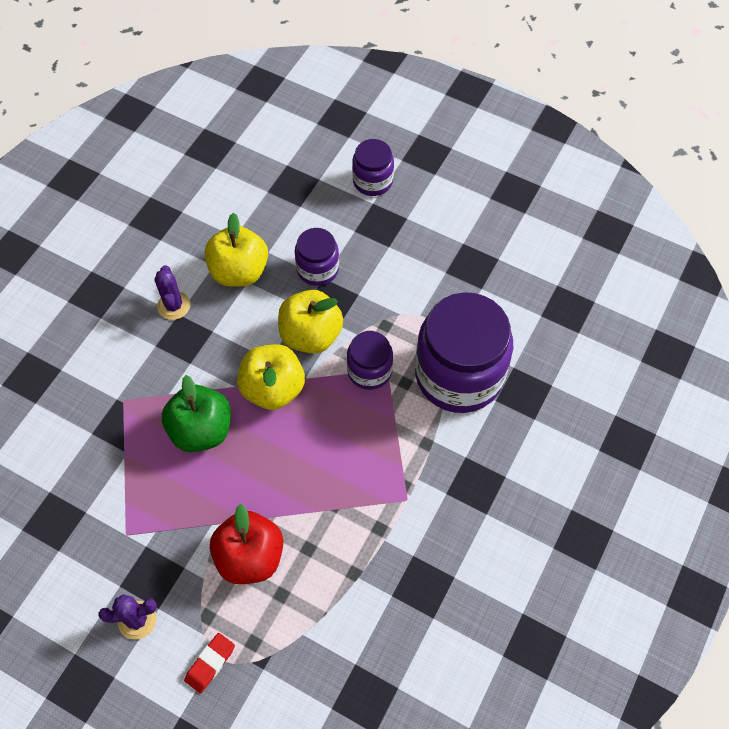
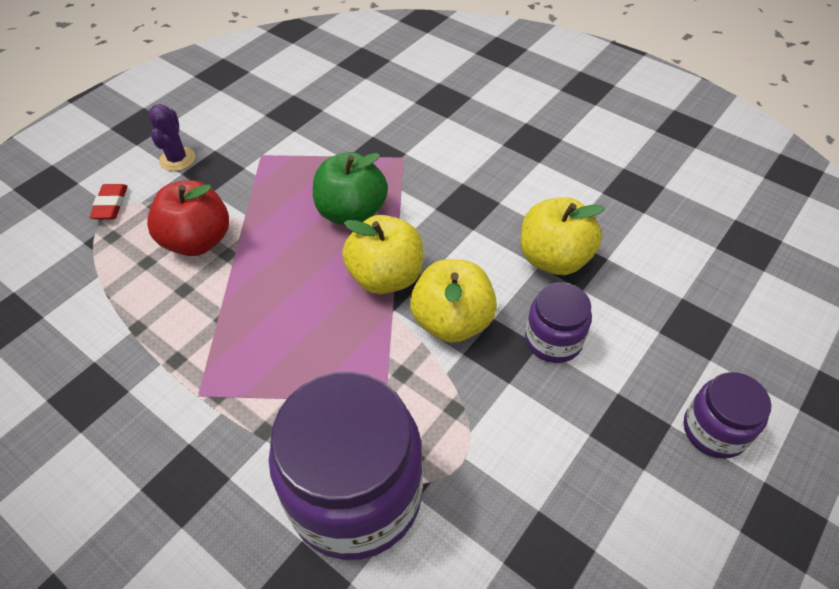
camera: 100 degrees right, 10 degrees down
purple cactus [154,265,190,320] -> none
red eraser [184,633,235,693] -> red eraser turned 45 degrees clockwise [89,184,128,219]
purple jar [347,331,393,390] -> none

